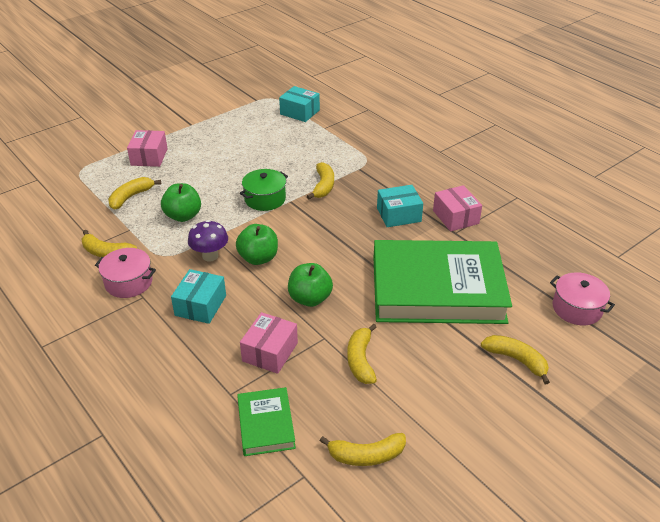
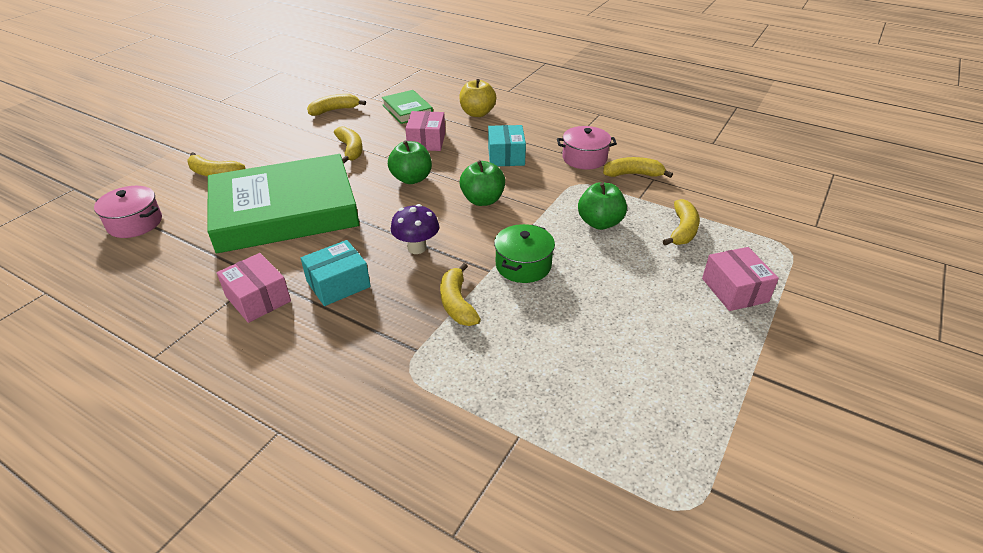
camera: 160 degrees right, 0 degrees up
purple mushroom [188,220,228,262] -> purple mushroom moved to [391,204,439,254]
turquoise box [279,86,320,122] -> none
none -> yellow apple [459,79,496,117]

